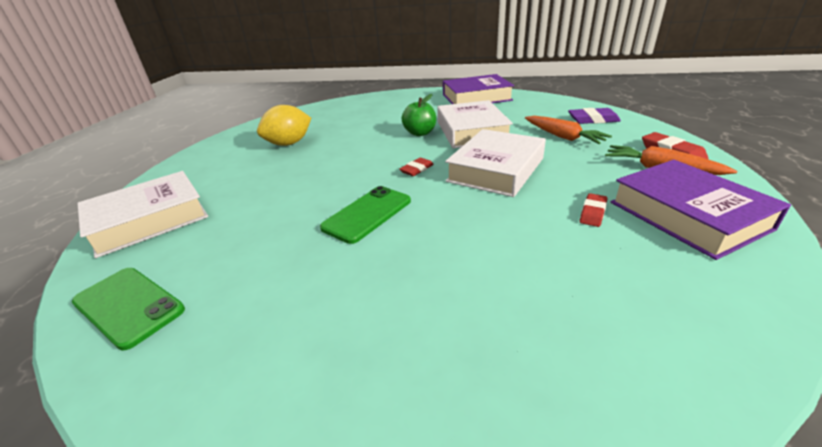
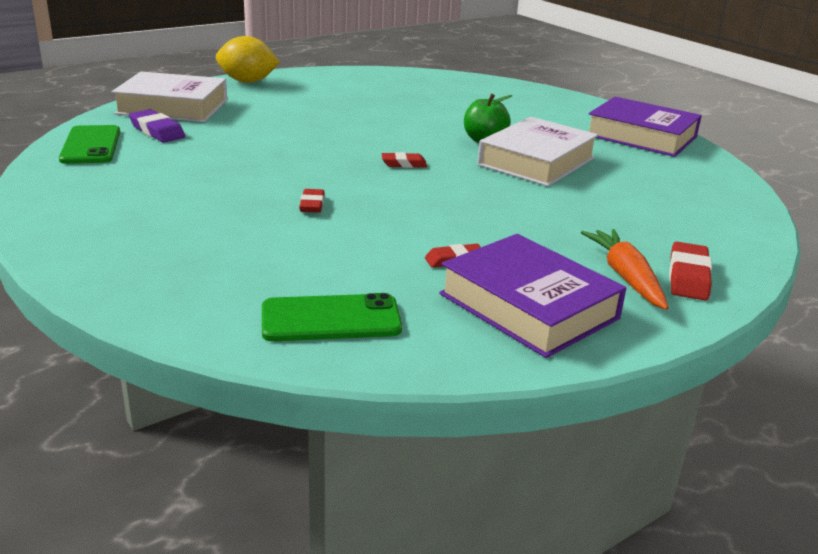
camera: 40 degrees right, 5 degrees down
yellow lemon [257,105,311,146] -> yellow lemon moved to [216,36,280,83]
green phone [320,186,411,244] -> green phone moved to [262,293,402,342]
white book [445,129,546,197] -> none
orange carrot [525,116,612,144] -> none
purple eraser [568,108,621,124] -> purple eraser moved to [129,109,185,143]
purple book [611,160,791,260] -> purple book turned 60 degrees counterclockwise [439,234,626,358]
none -> red eraser [299,189,325,213]

